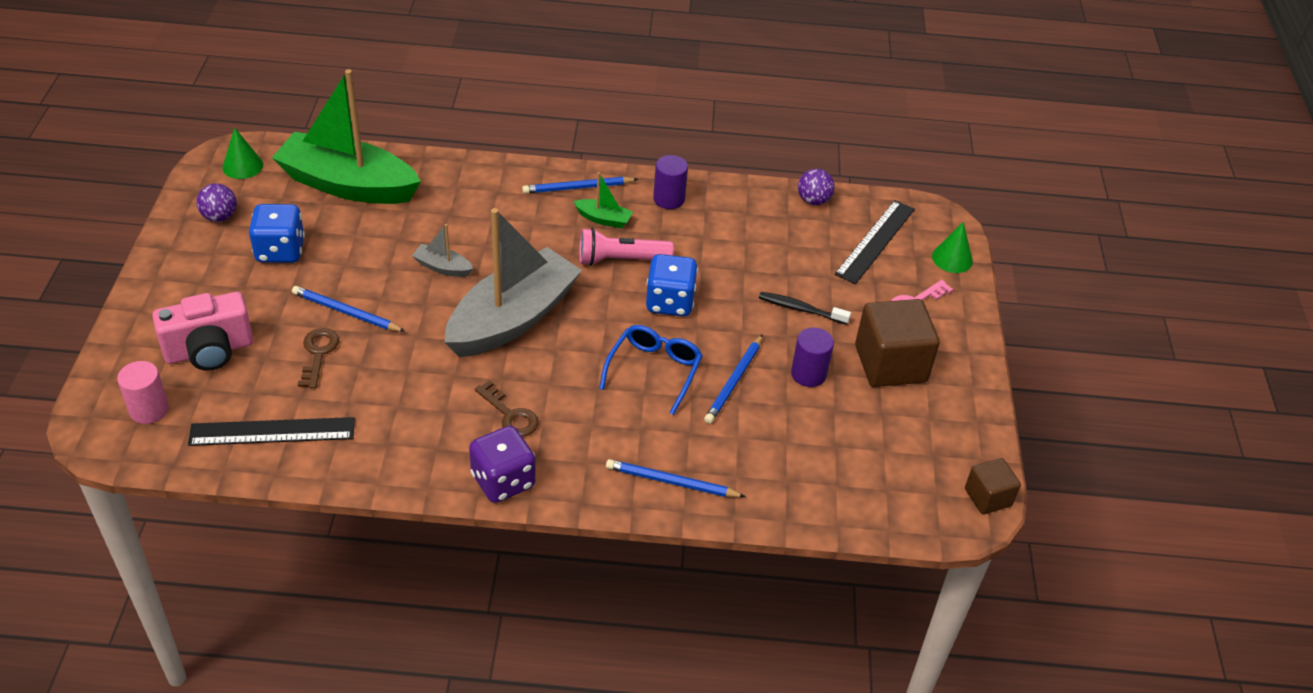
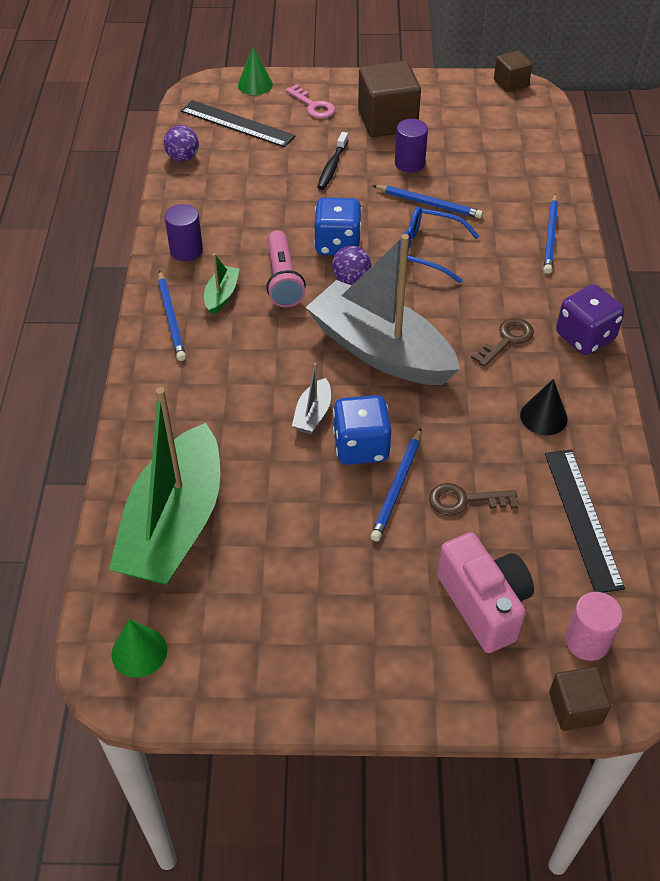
camera: 90 degrees left, 5 degrees up
purple ball [196,183,237,222] -> purple ball moved to [332,245,371,285]
blue dice [249,204,305,263] -> blue dice moved to [333,395,391,465]
none -> black cone [520,379,568,435]
none -> brown cube [549,667,611,731]

